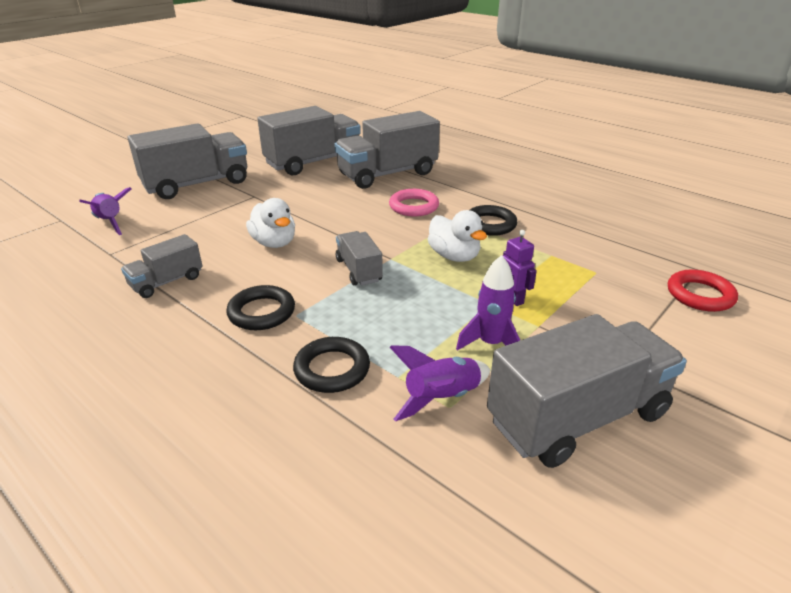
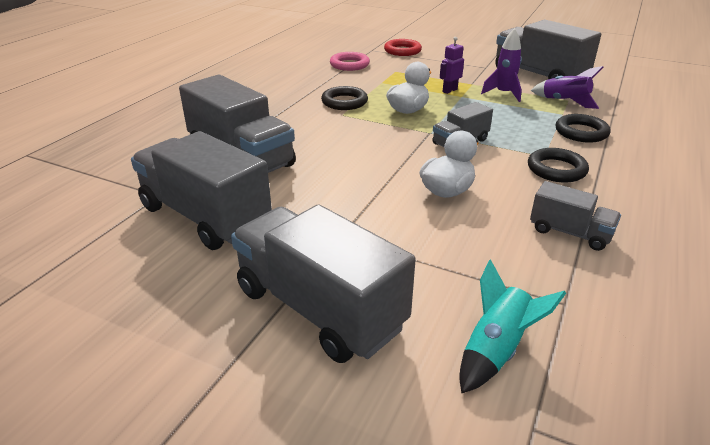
camera: 105 degrees left, 0 degrees up
purple rocket [79,187,132,235] -> turquoise rocket [460,259,566,394]
pink ring [389,189,439,217] -> pink ring moved to [330,52,370,71]

